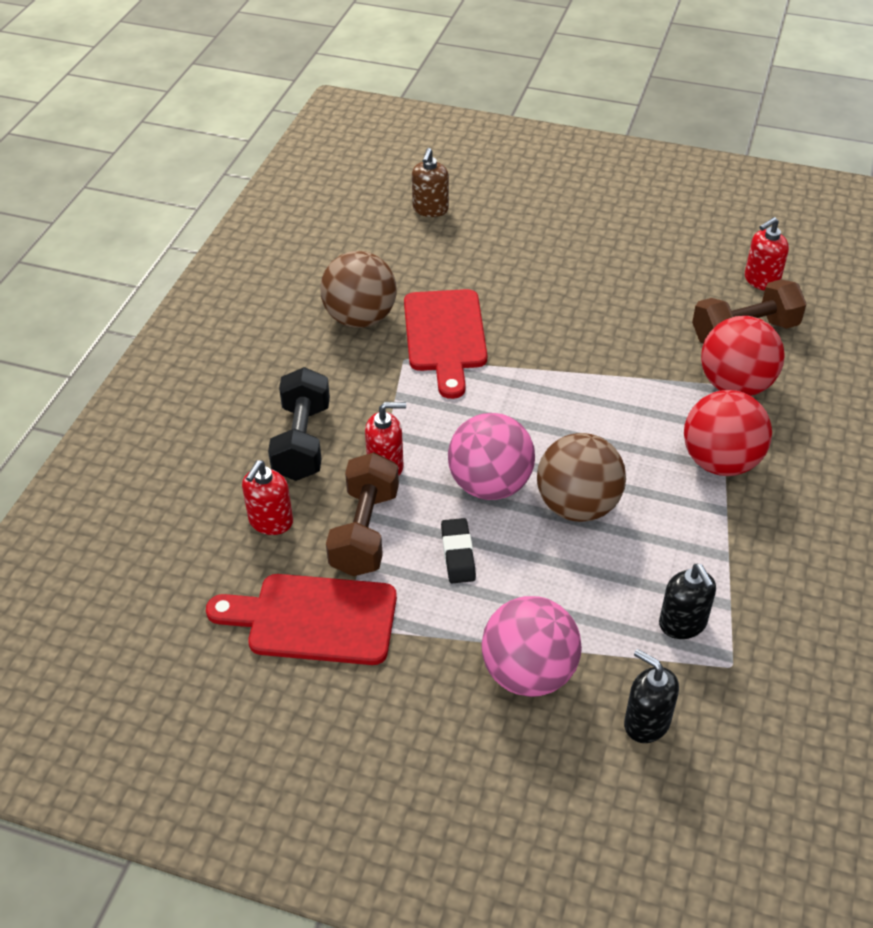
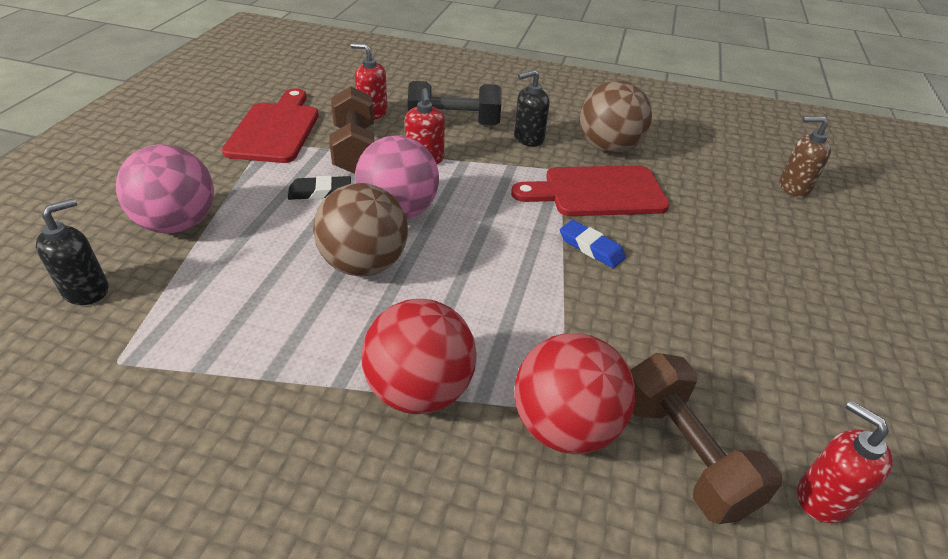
camera: 85 degrees right, 5 degrees down
brown dumbbell [326,452,399,576] -> brown dumbbell turned 75 degrees clockwise [329,86,374,174]
black soap dispenser [659,564,716,639] -> black soap dispenser moved to [514,70,549,147]
none -> blue eraser [560,220,626,268]

